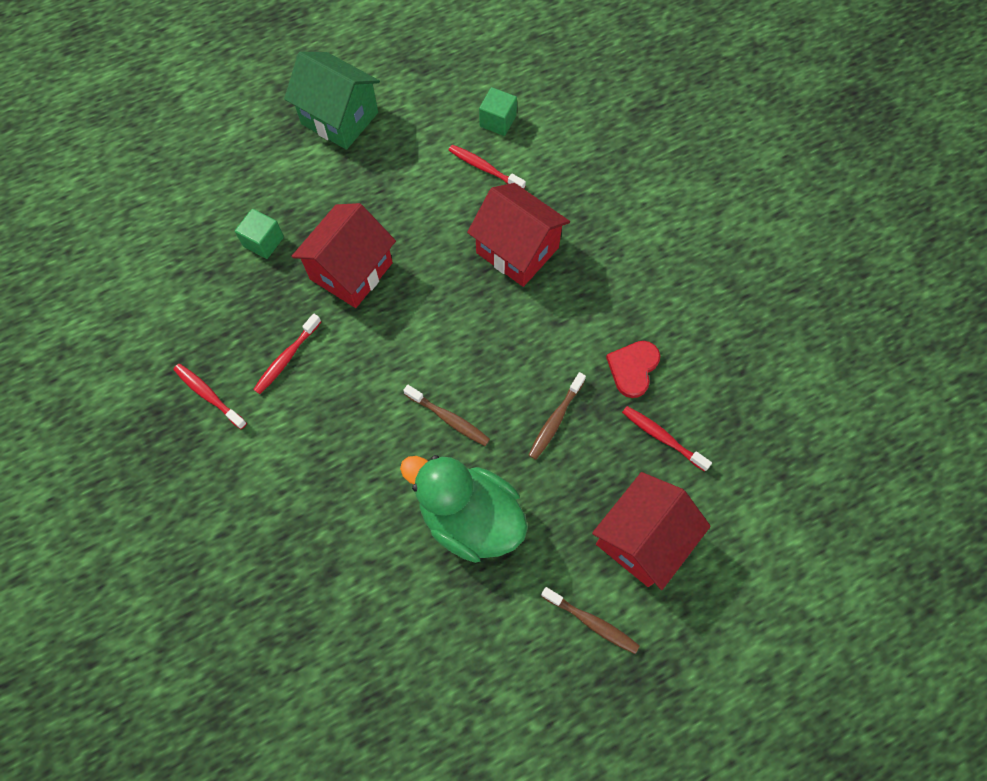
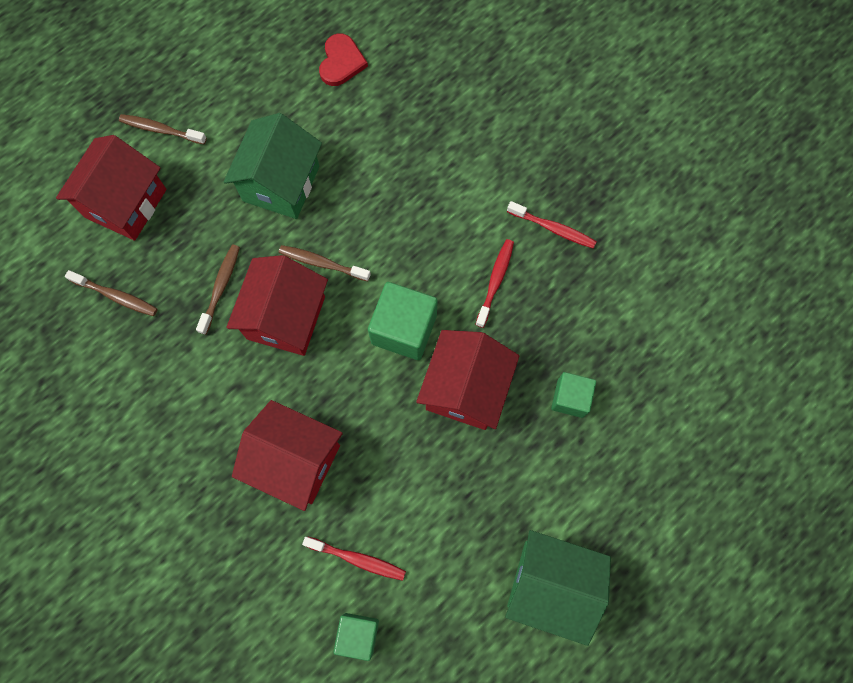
camera: 165 degrees right, 5 degrees up
green duck [400,455,528,563] -> green house [224,113,322,219]
red heart [606,341,660,398] -> red heart moved to [319,34,368,86]
red toothbrush [622,406,712,472] -> brown toothbrush [65,270,158,316]
none -> red house [226,255,328,356]
none -> green cube [368,282,438,360]

